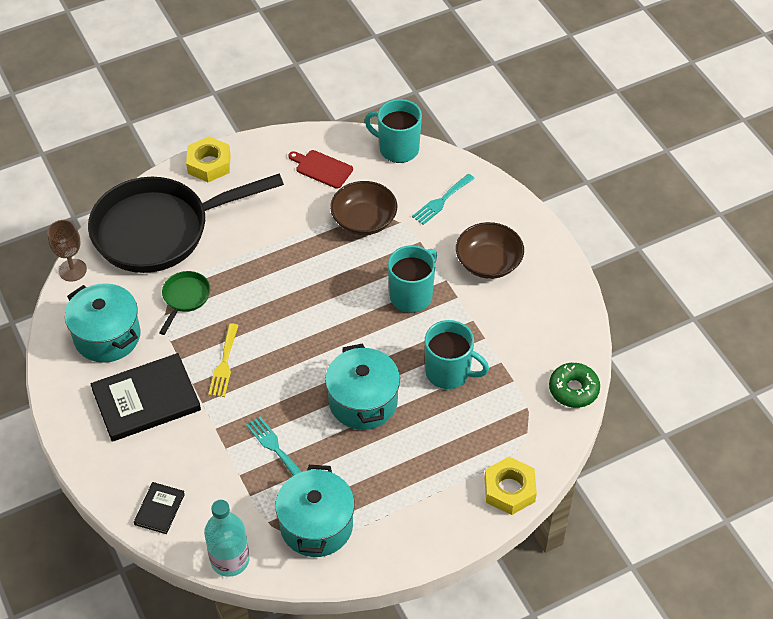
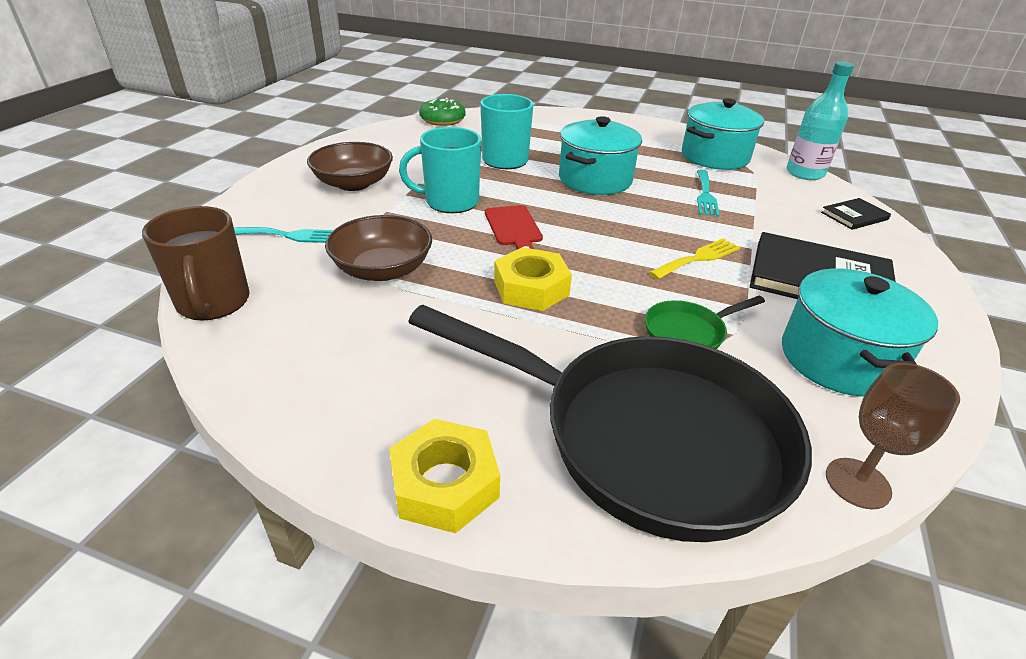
camera: 135 degrees left, 15 degrees down
red cutting board [288,150,353,189] -> red cutting board moved to [485,205,543,249]
turquoise mug [364,99,422,163] -> brown mug [142,206,250,321]
yellow nut [484,457,537,515] -> yellow nut moved to [494,247,572,311]

